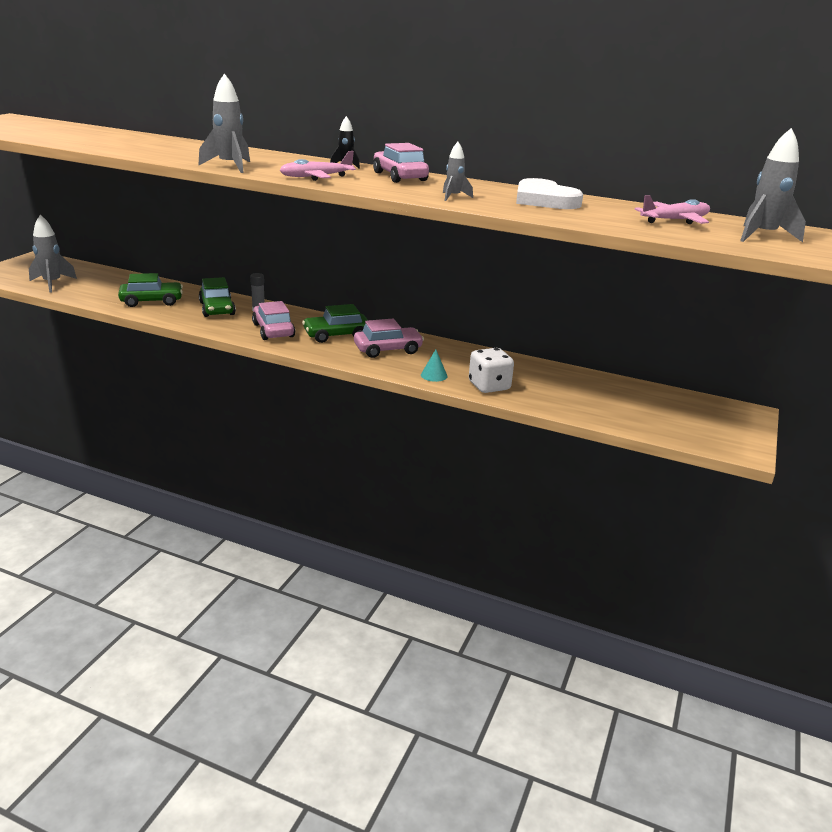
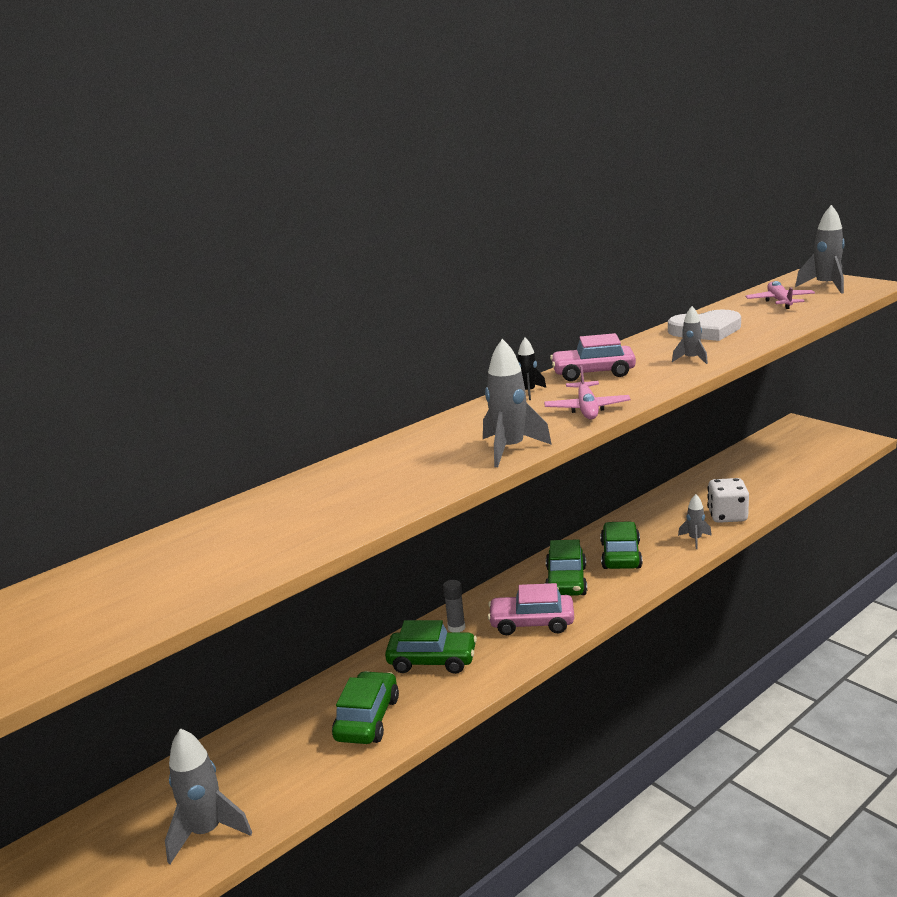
camera: 60 degrees left, 5 degrees down
pink car [354,319,424,358] -> green car [600,521,643,569]
turquoise cone [421,350,448,382] -> grey rocket [678,494,712,549]

